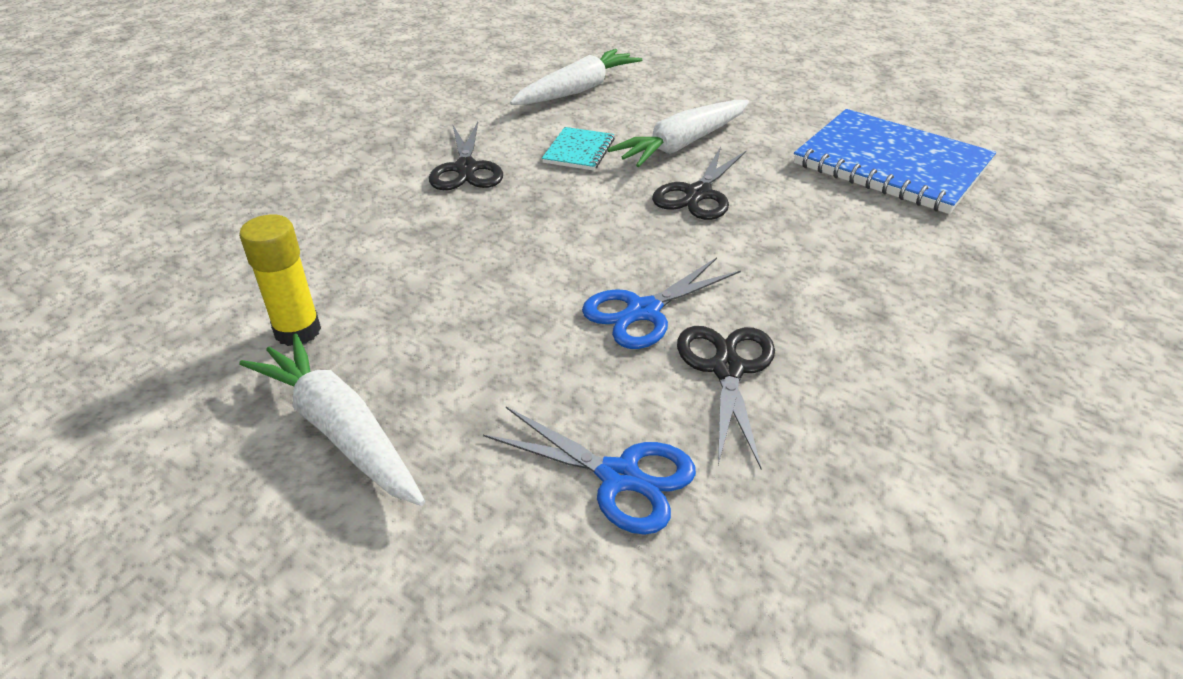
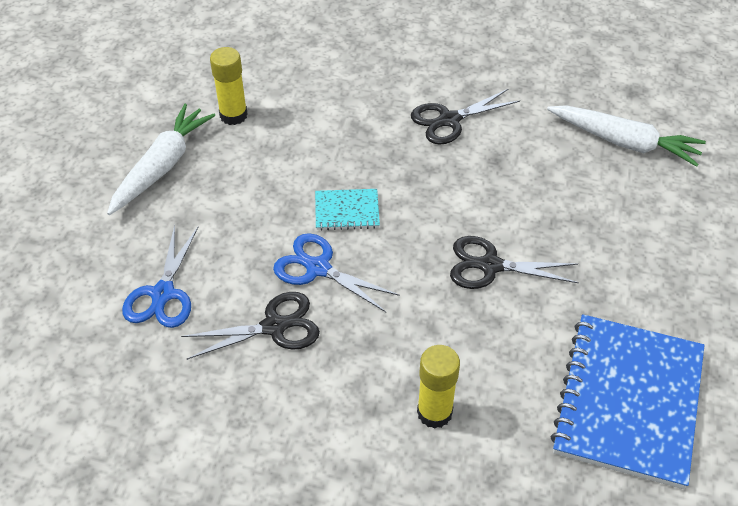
camera: 70 degrees right, 10 degrees up
turquoise notebook [542,127,615,171] -> turquoise notebook moved to [315,189,380,231]
white carrot [607,100,749,167] -> none
none -> yellow glue stick [417,345,460,429]

